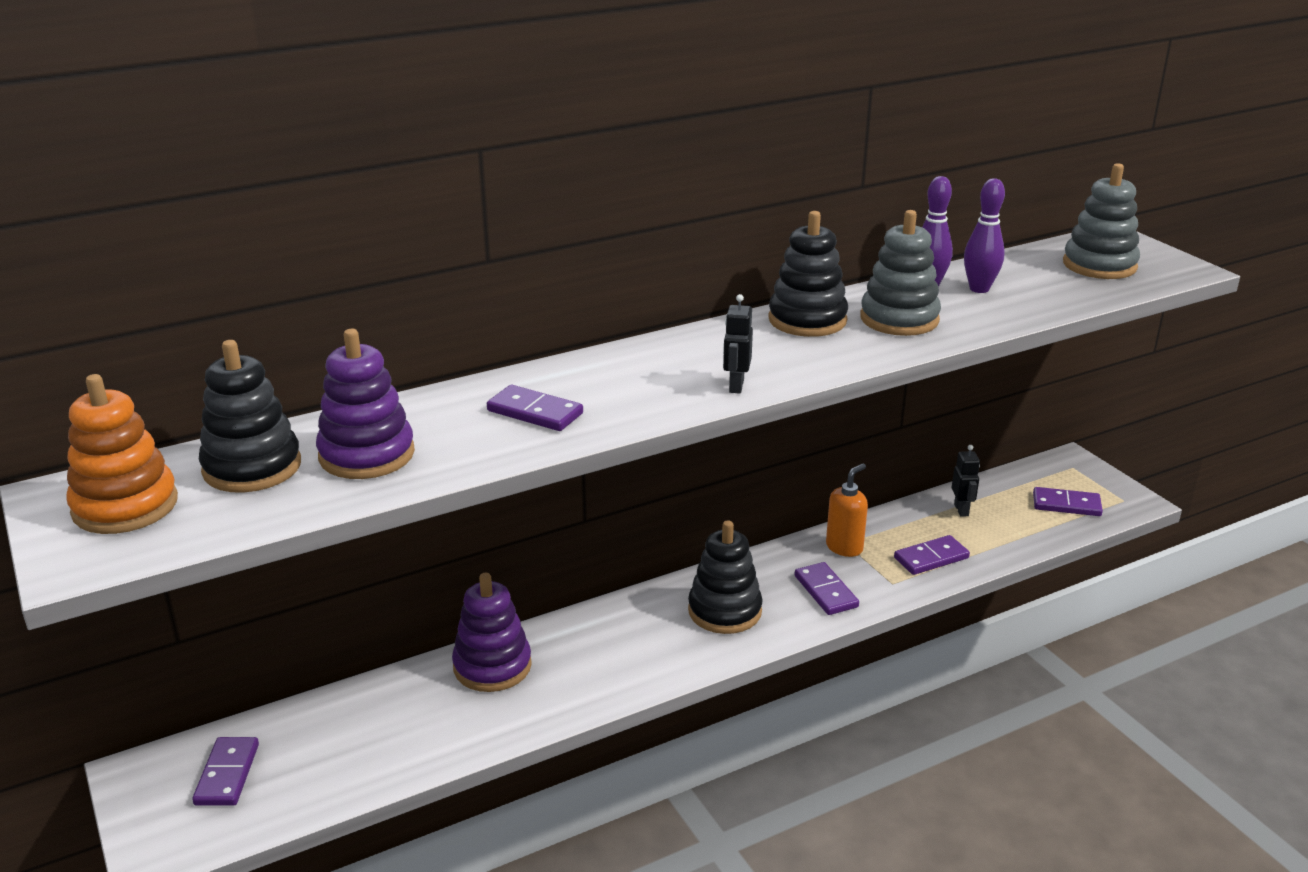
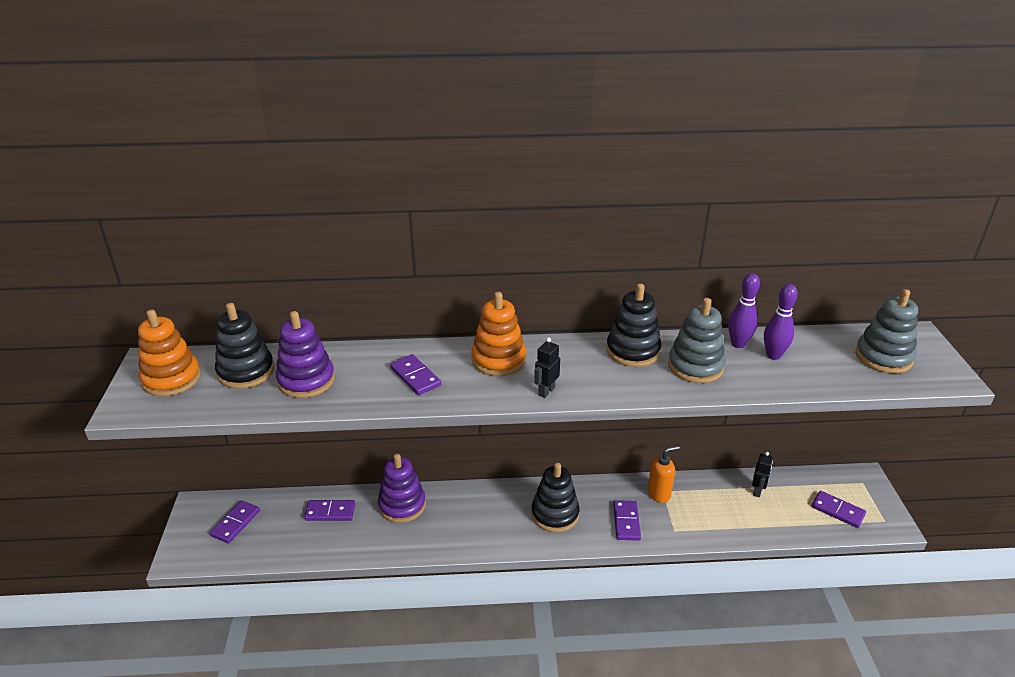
camera: 25 degrees right, 5 degrees up
purple domino [894,535,970,575] -> purple domino moved to [304,500,355,521]
none -> orange stacking toy [471,292,526,376]

